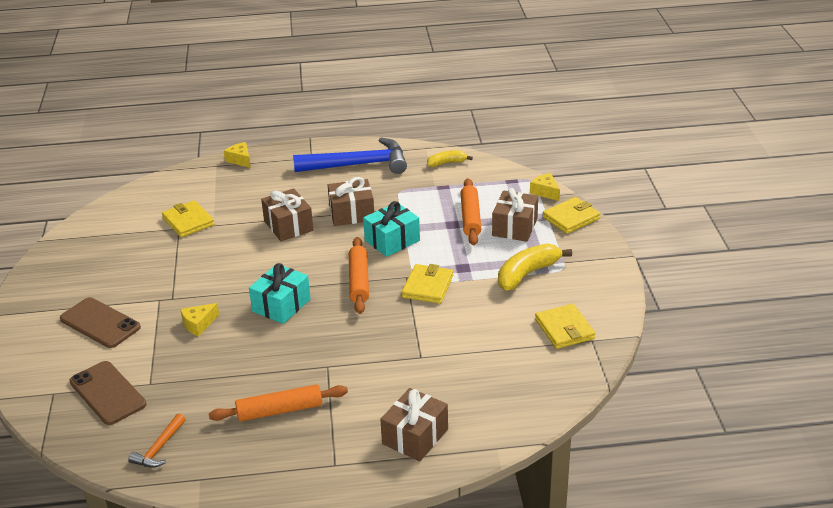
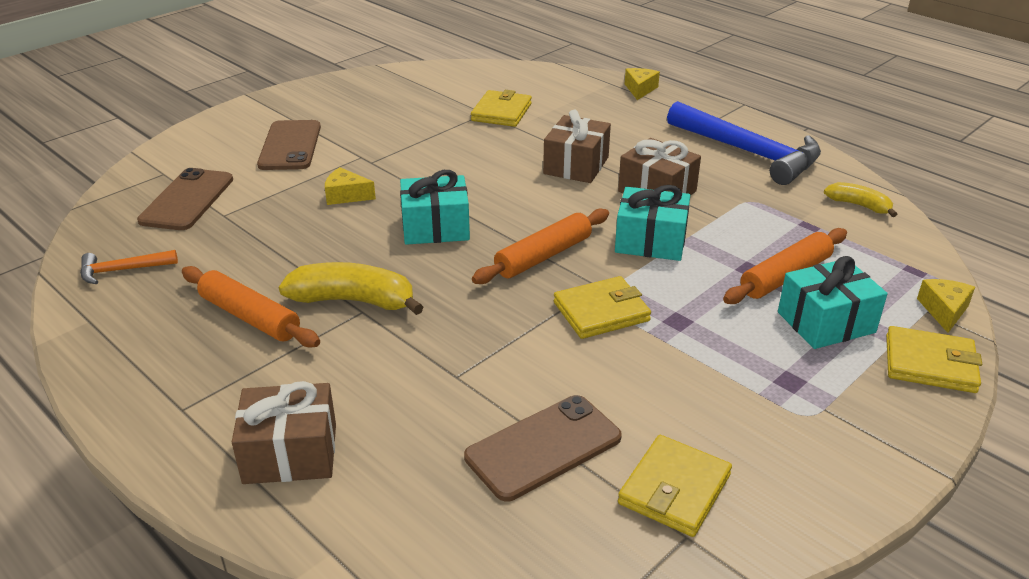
camera: 50 degrees right, 0 degrees up
brown gift [492,188,538,242] -> turquoise gift [778,256,888,349]
yellow banana [498,243,572,291] -> yellow banana moved to [279,262,423,315]
none -> brown phone [464,395,622,502]

